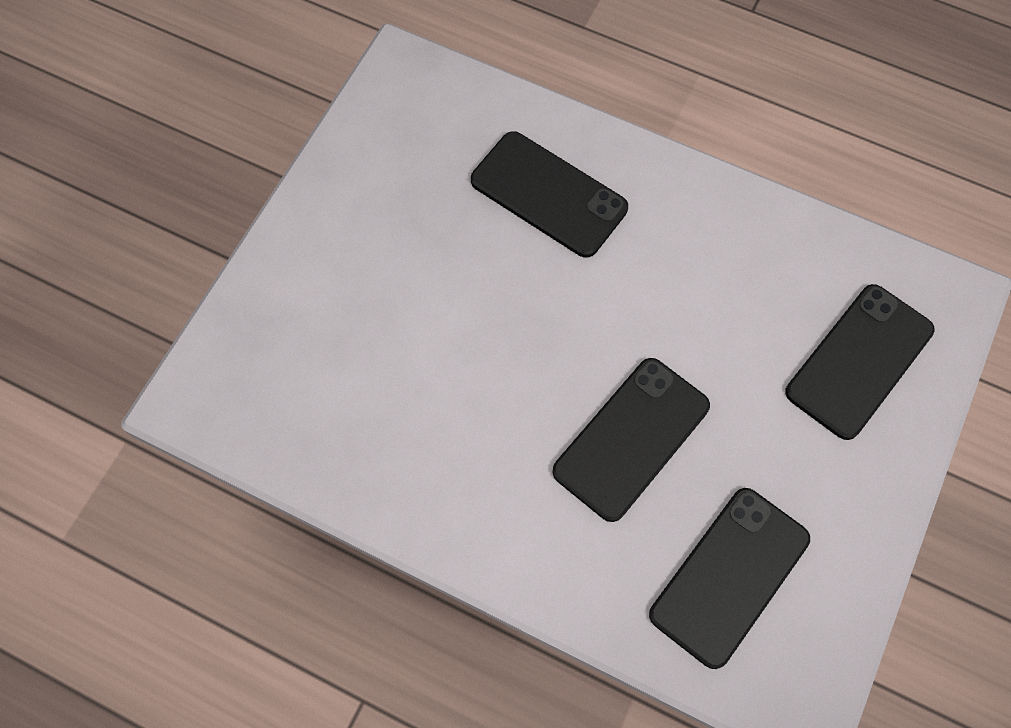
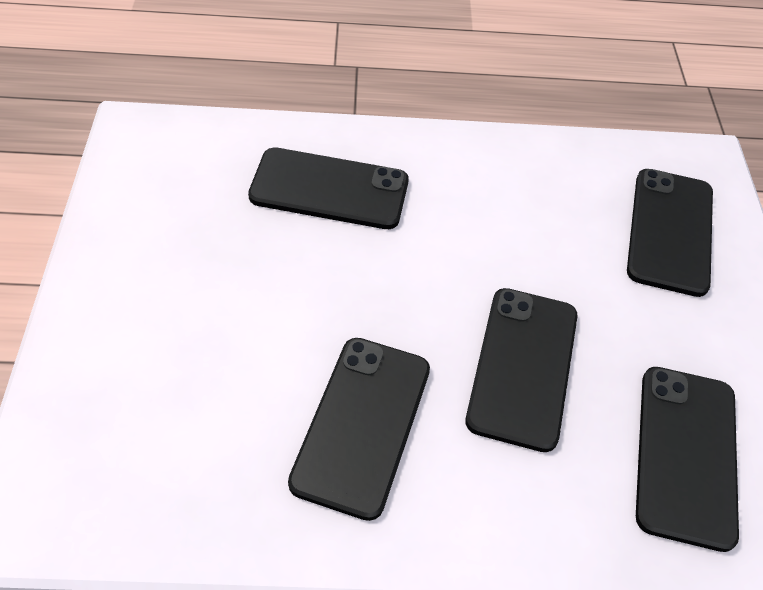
camera: 30 degrees left, 15 degrees down
none -> black phone [288,338,430,521]

